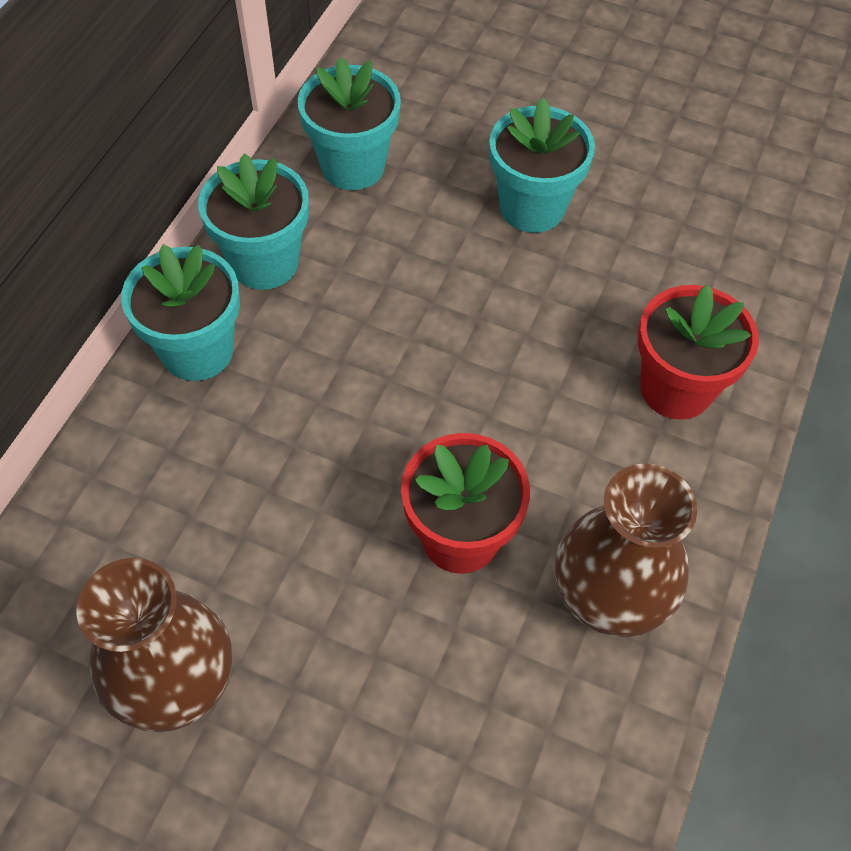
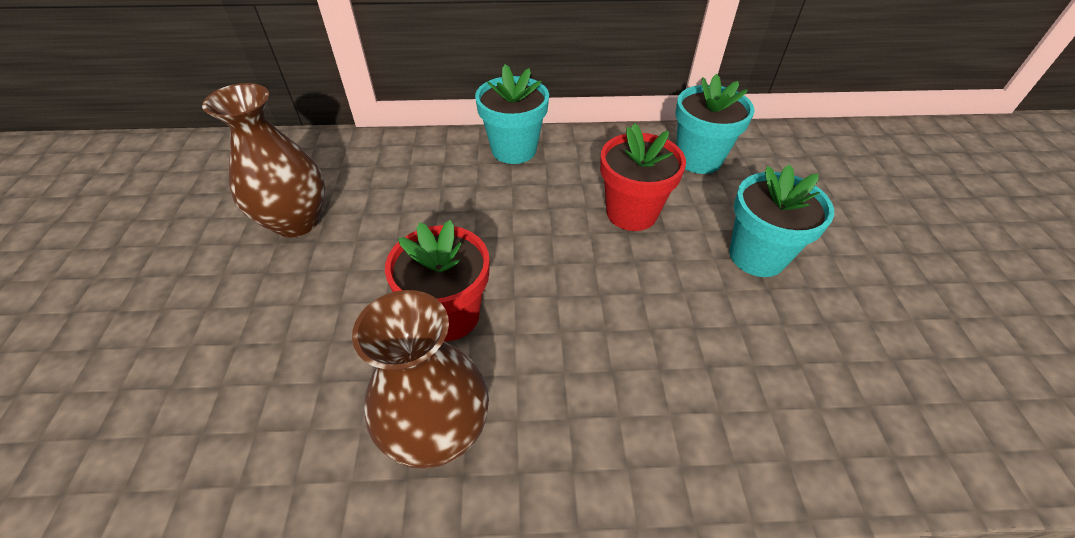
camera: 65 degrees right, 10 degrees down
turquoise flower pot [198,153,309,290] -> none
red flower pot [638,285,759,420] -> red flower pot moved to [600,123,686,231]

